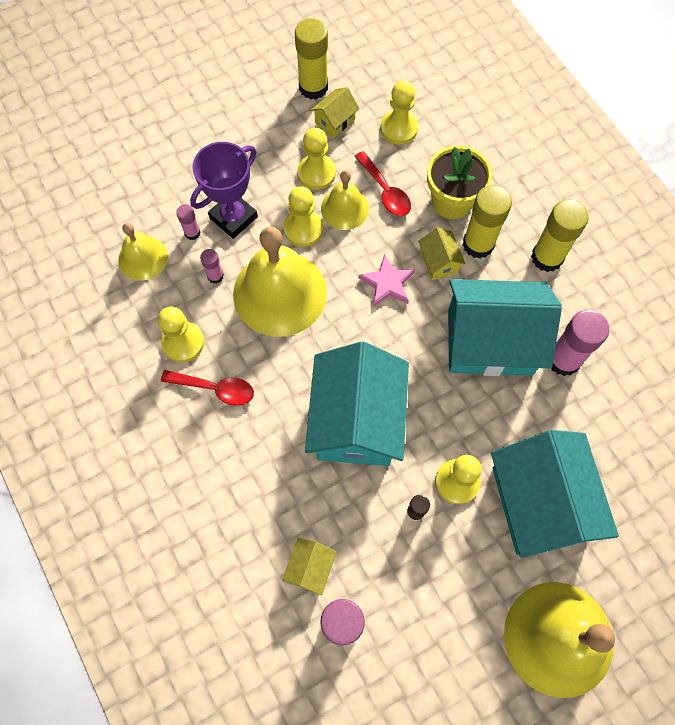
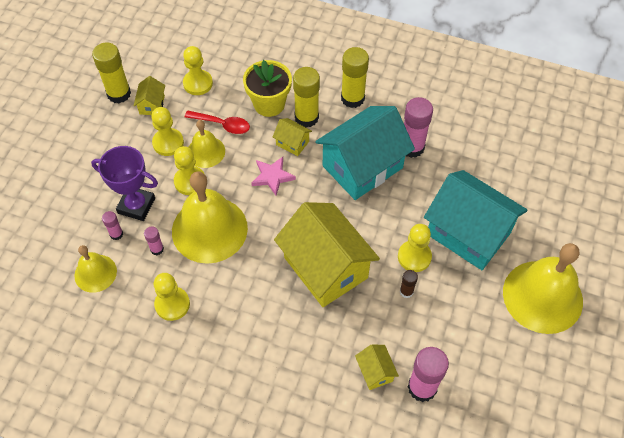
camera: 40 degrees left, 10 degrees down
red spoon [161,370,254,406] -> none
purple trophy [190,142,258,239] -> purple trophy turned 75 degrees counterclockwise [91,146,158,221]
turquoise house [305,342,409,466] -> yellow house [274,202,380,307]

